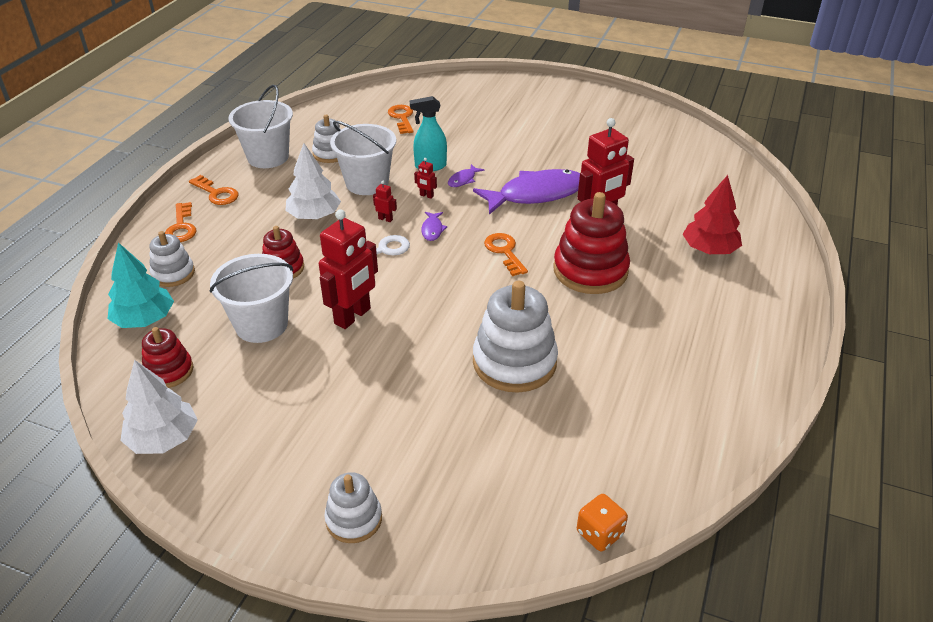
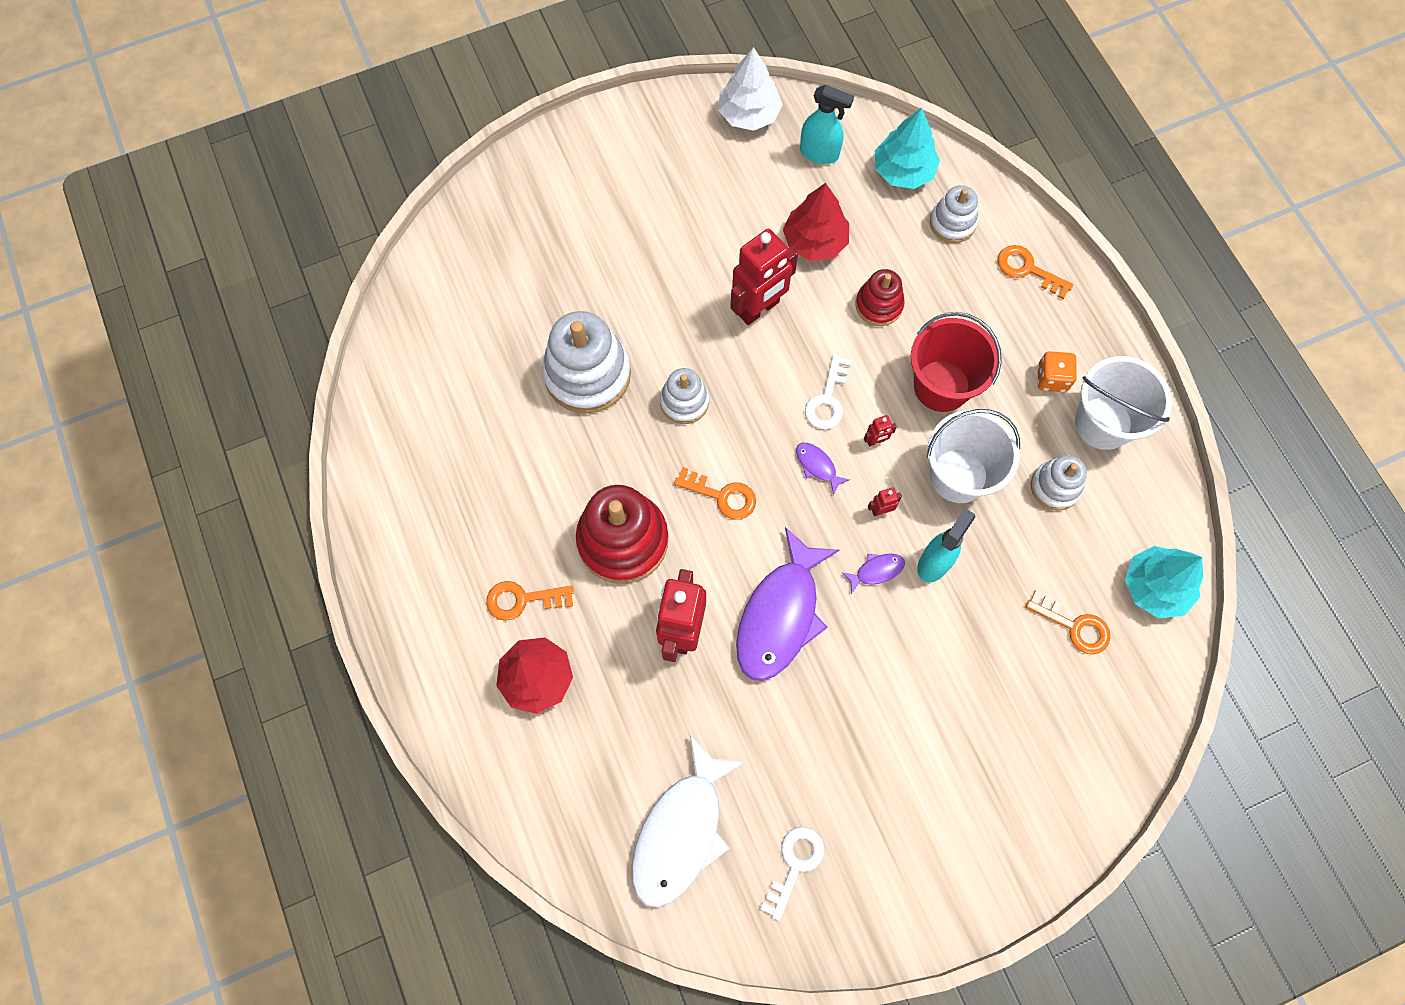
camera: 135 degrees right, 30 degrees up
red stacking toy [142,327,193,388] -> turquoise spray bottle [800,85,854,164]
orange key [189,175,239,205] -> orange key moved to [486,581,574,621]
white bucket [210,254,293,343] -> red tree [783,183,849,261]
white tree [285,143,341,219] -> red bucket [911,312,1002,412]
red robot [319,209,378,329] -> red robot turned 120 degrees counterclockwise [730,229,798,325]
white stacking toy [324,472,382,543] -> white stacking toy moved to [660,368,709,424]
purple fish [448,164,484,187] -> purple fish turned 75 degrees clockwise [841,554,905,594]
orange dice [577,494,628,551] -> orange dice moved to [1037,351,1077,392]
none -> white fish [632,735,745,908]
none -> white key [760,827,825,921]
none -> turquoise tree [1125,546,1203,618]

